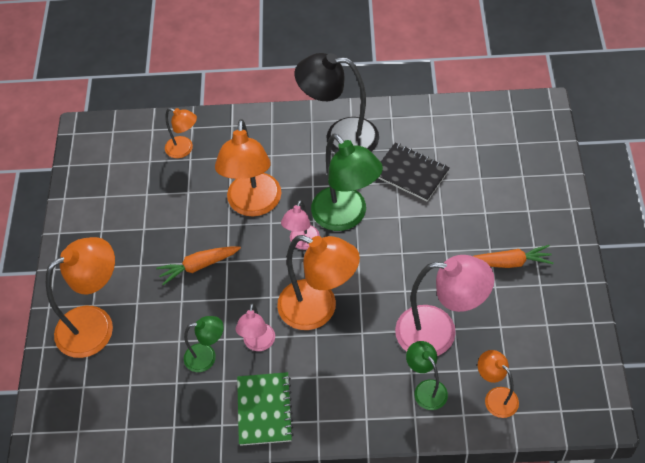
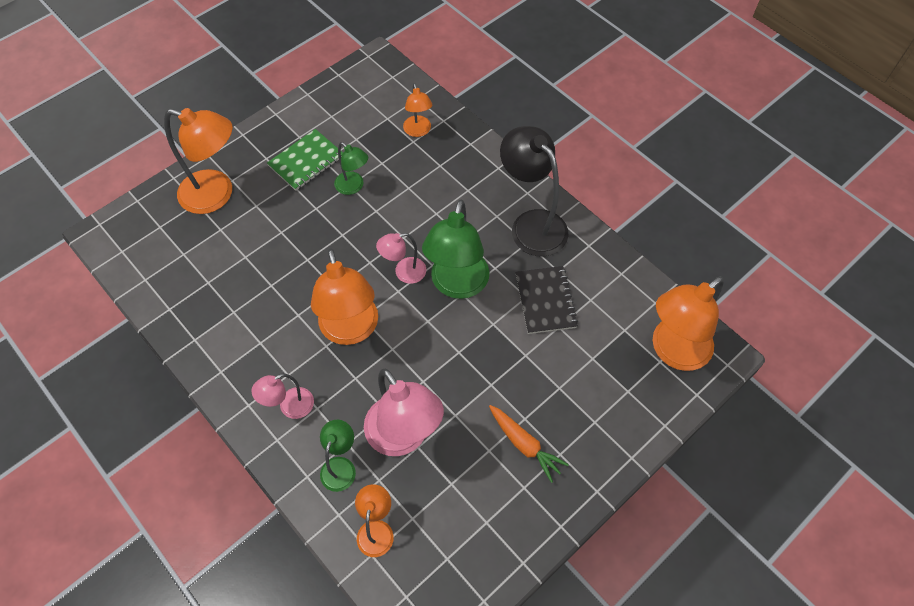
camera: 45 degrees right, 5 degrees up
orange carrot [156,246,241,285] -> none
green lamp [184,316,224,372] -> green lamp moved to [334,142,368,195]
orange lamp [215,119,281,216] -> orange lamp moved to [653,276,724,371]
pink lamp [235,303,275,351] -> pink lamp moved to [251,373,314,419]
green notebook [237,372,294,446] -> green notebook moved to [267,129,343,191]

